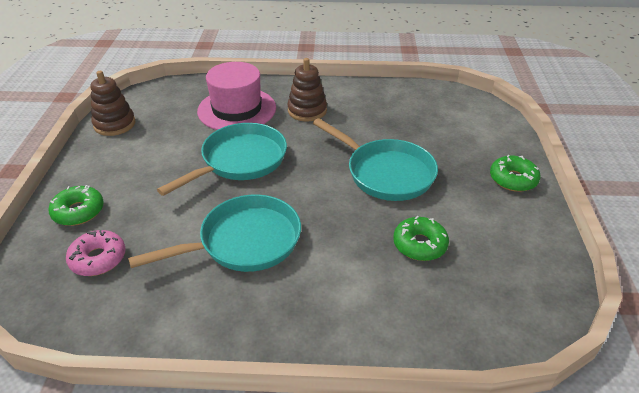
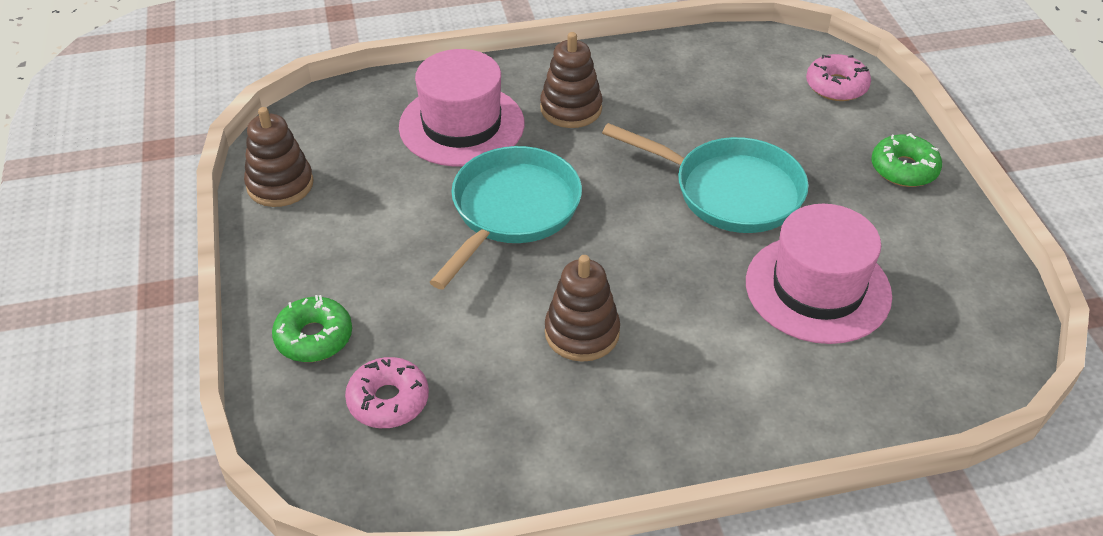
camera: 15 degrees left, 5 degrees up
turquoise pan [128,195,301,272] -> brown stacking toy [545,255,620,362]
green donut [393,216,449,261] -> pink hat [746,204,892,344]
none -> pink donut [806,54,871,101]

